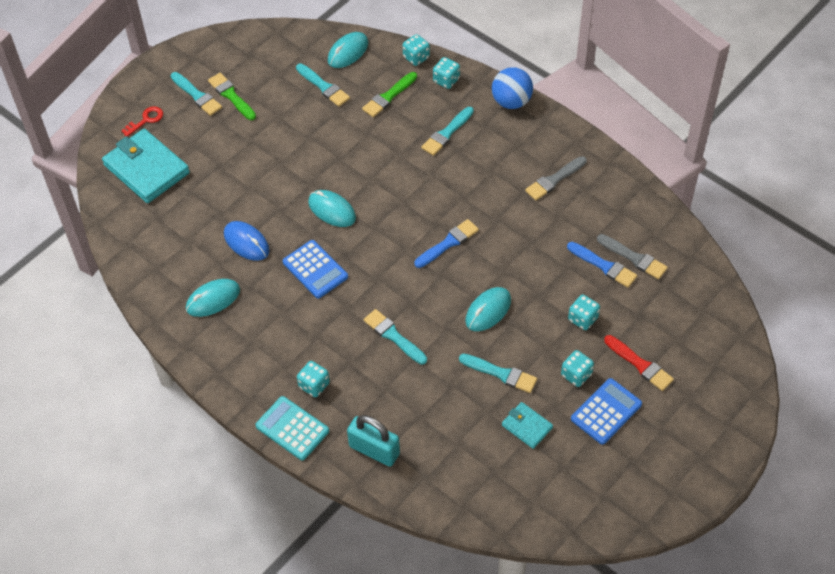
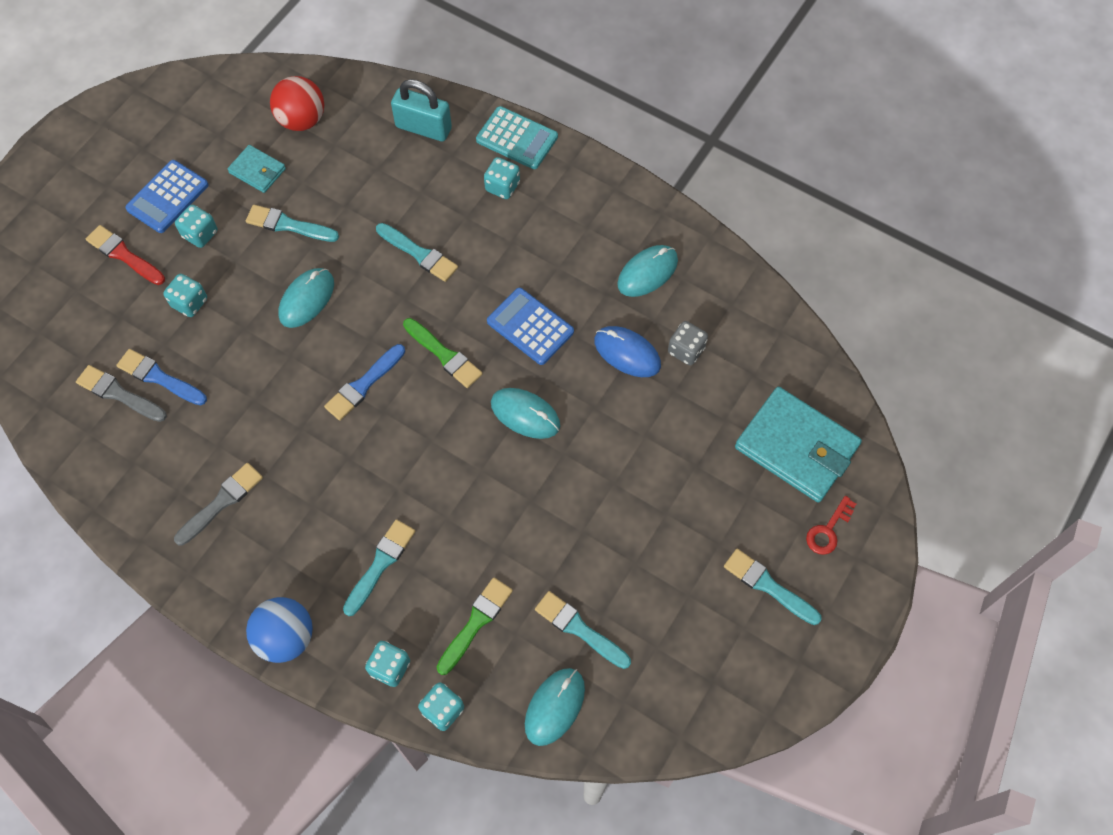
camera: 170 degrees right, 10 degrees up
green brush [208,73,256,120] -> green brush moved to [403,318,482,388]
none -> red ball [270,76,324,131]
none -> grey dice [668,321,708,365]

